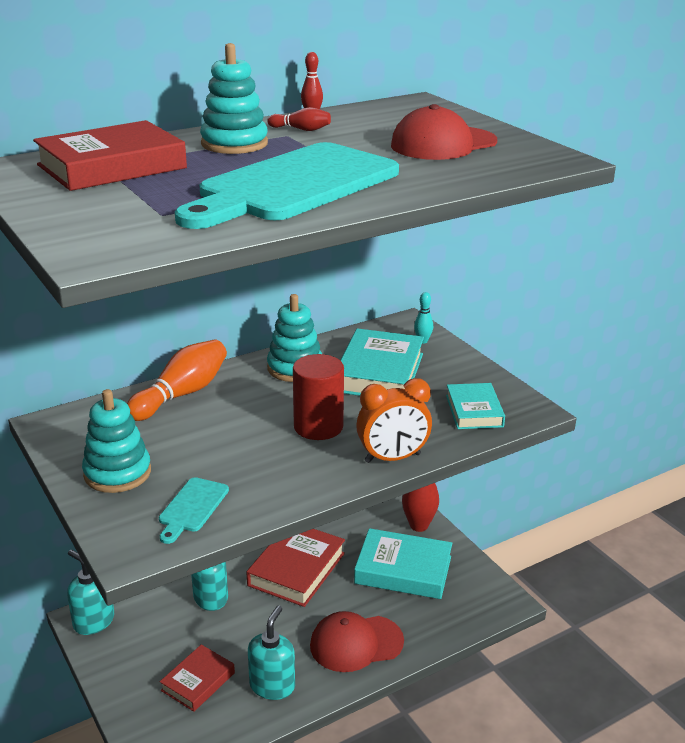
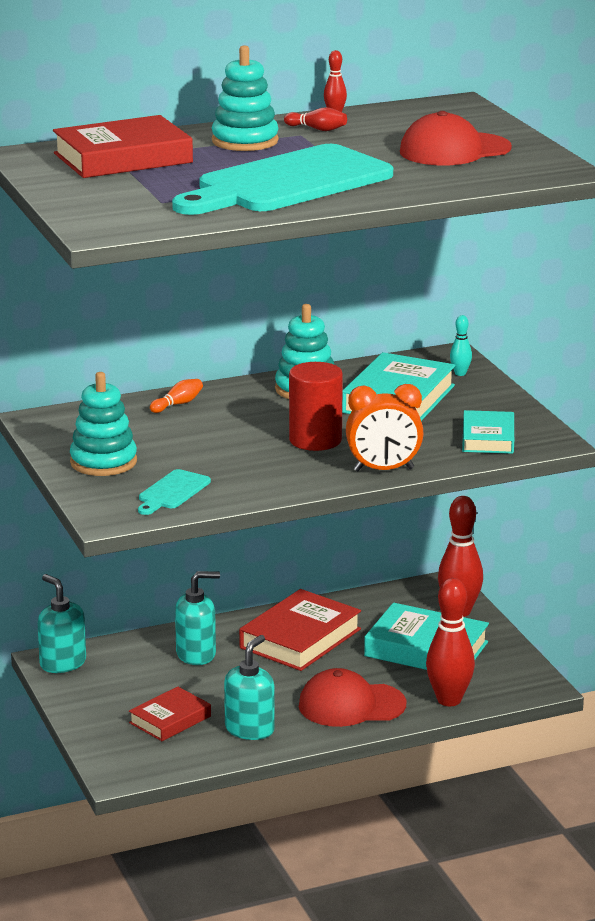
camera: 10 degrees right, 5 degrees down
orange bowling pin [127,339,227,421] -> orange bowling pin [150,379,203,413], size x0.47
none -> red bowling pin [426,578,475,706]

